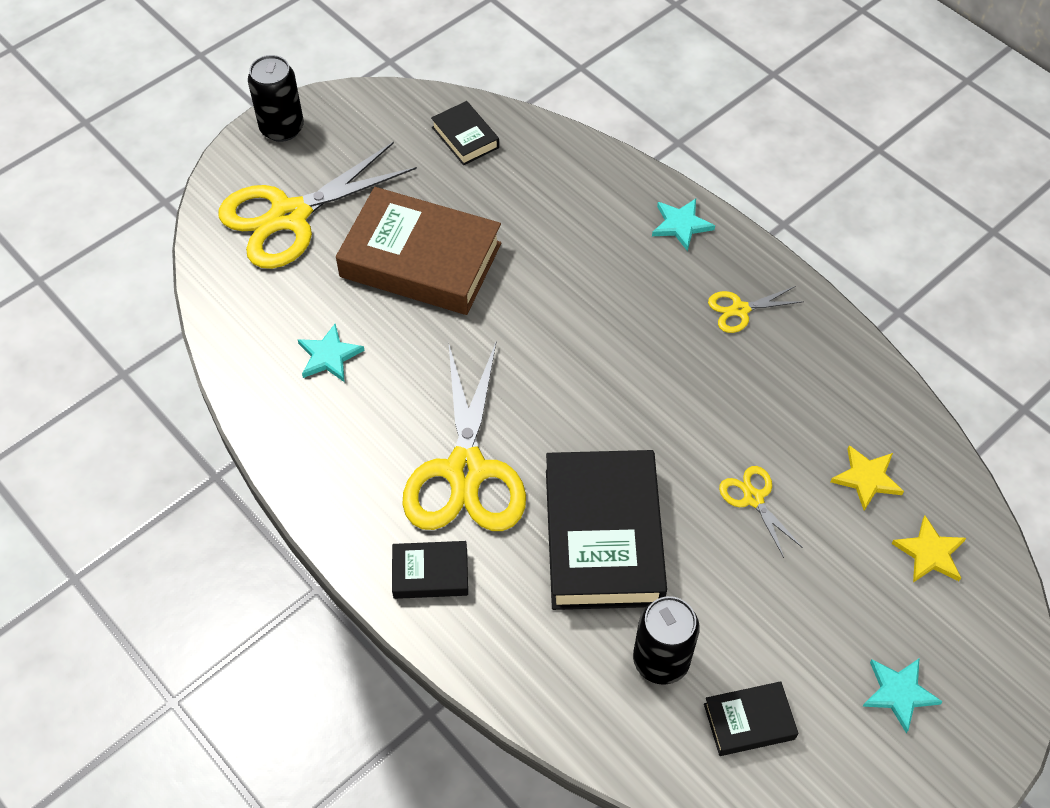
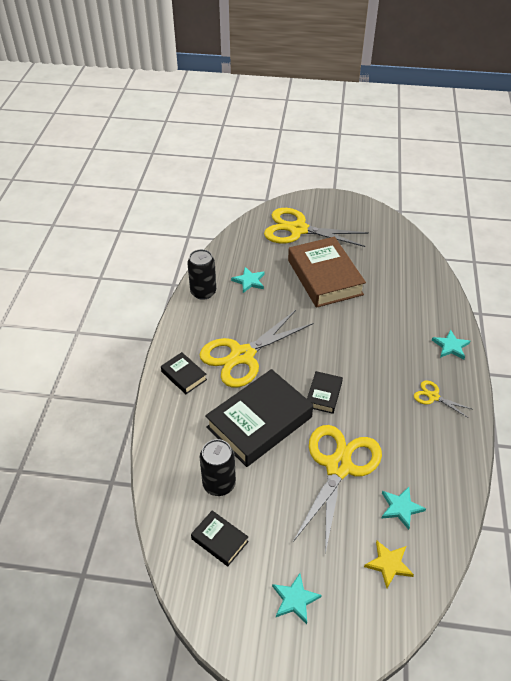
camera: 50 degrees right, 10 degrees down
black can [248,55,304,142] -> black can moved to [187,249,216,300]
black book [431,101,499,165] -> black book moved to [307,371,343,414]
yellow scissors [719,466,803,558] -> yellow scissors [293,425,382,554], size x2.23
yellow star [830,445,904,511] -> turquoise star [381,487,426,530]

